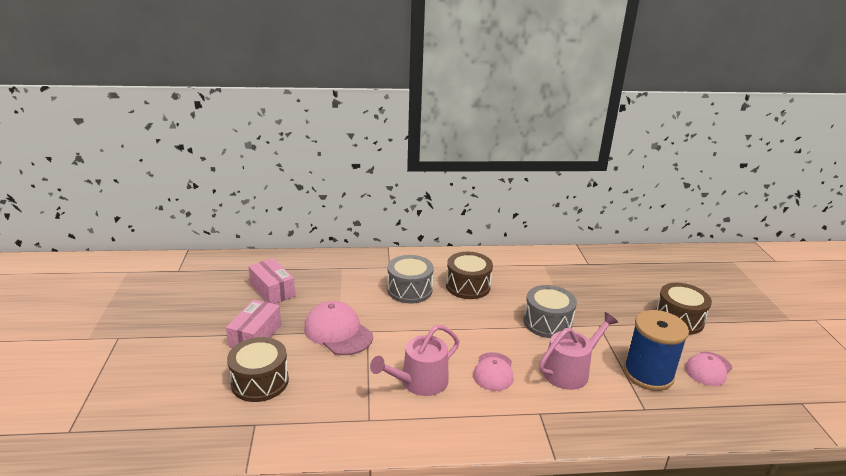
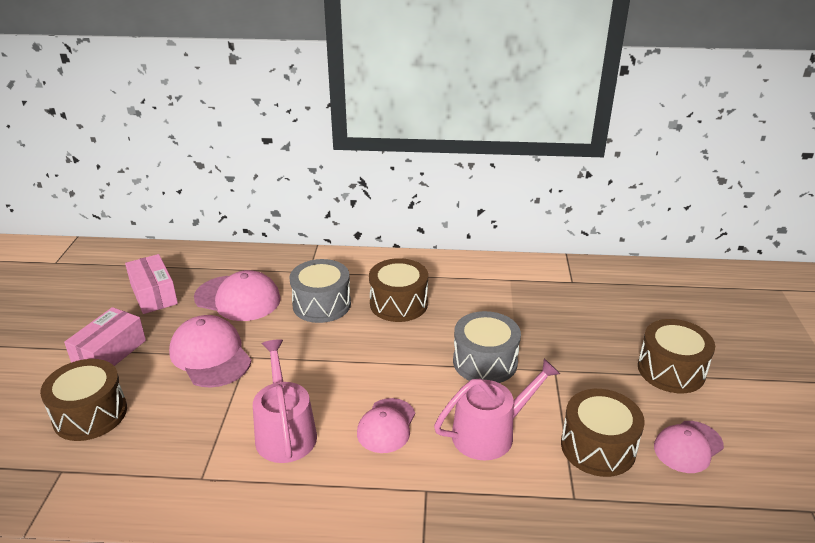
camera: 10 degrees right, 5 degrees up
pink watering can [370,324,460,396] -> pink watering can turned 105 degrees clockwise [253,339,317,463]
blue spool [624,310,689,391] -> brown drum [561,389,645,477]
none -> pink cap [194,270,281,321]

